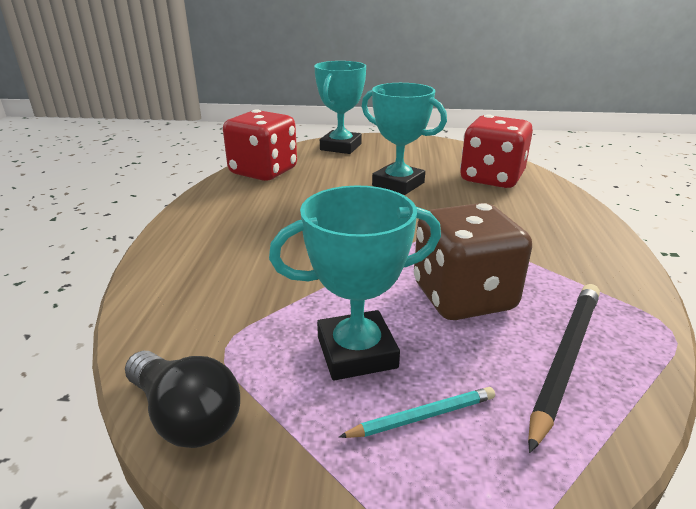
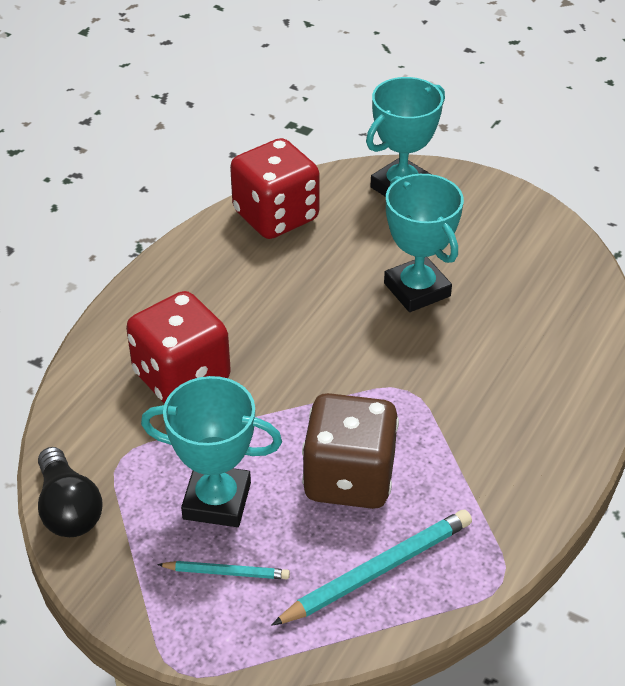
camera: 25 degrees right, 15 degrees up
red dice [460,114,533,188] -> red dice moved to [126,291,231,404]
black pencil [528,284,600,453] -> turquoise pencil [271,510,472,626]

